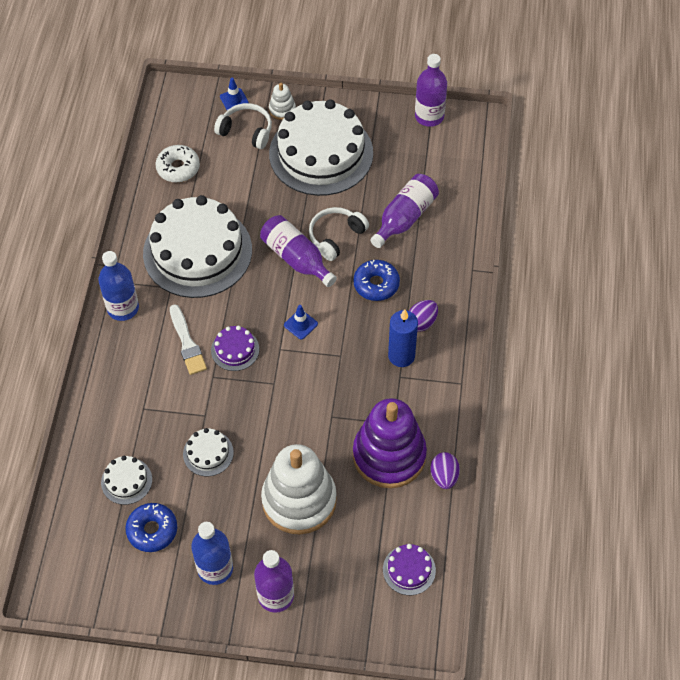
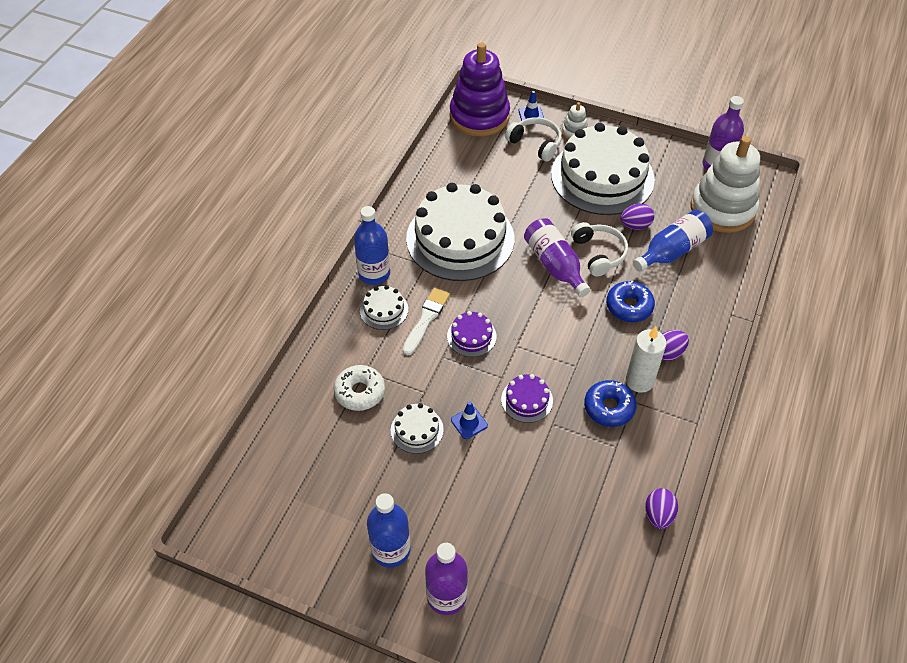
camera: 15 degrees right, 5 degrees down
white cake [101,456,152,505] -> white cake moved to [360,285,408,330]
blue donut [125,503,177,552] -> blue donut moved to [584,380,636,427]
white donut [155,145,200,183] -> white donut moved to [334,365,385,411]
white brush [170,304,207,375] -> white brush turned 150 degrees counterclockwise [403,288,450,356]
white stacking toy [261,444,337,535] -> white stacking toy moved to [691,136,760,233]
blue traffic cone [284,305,318,340] -> blue traffic cone moved to [451,401,488,439]
white headphones [309,207,369,261] -> white headphones turned 105 degrees clockwise [571,222,628,276]
purple stacking toy [353,398,427,488] -> purple stacking toy moved to [450,42,510,137]
purple bottle [370,174,439,248] -> blue bottle [633,210,713,272]
purple cake [383,544,436,595] -> purple cake moved to [501,374,553,423]
blue candle [388,309,418,367] -> white candle [626,326,666,393]
none -> purple egg [620,203,654,230]

